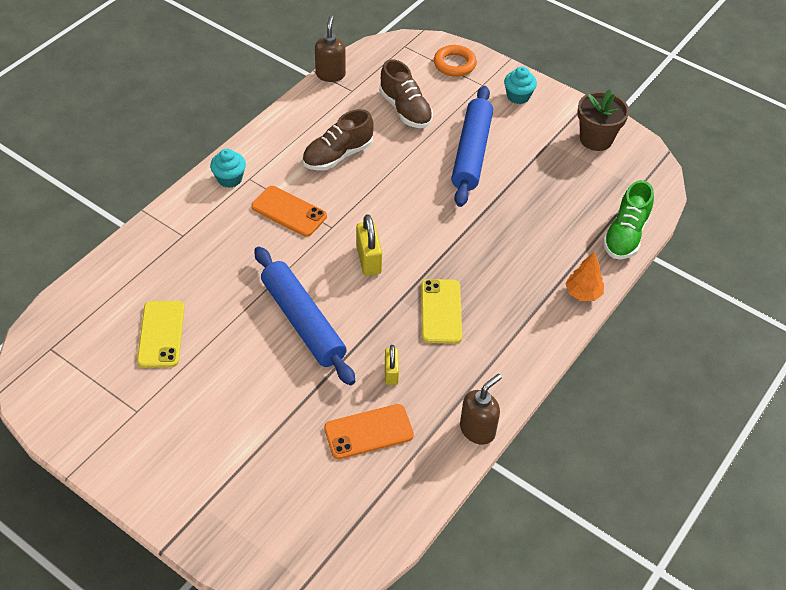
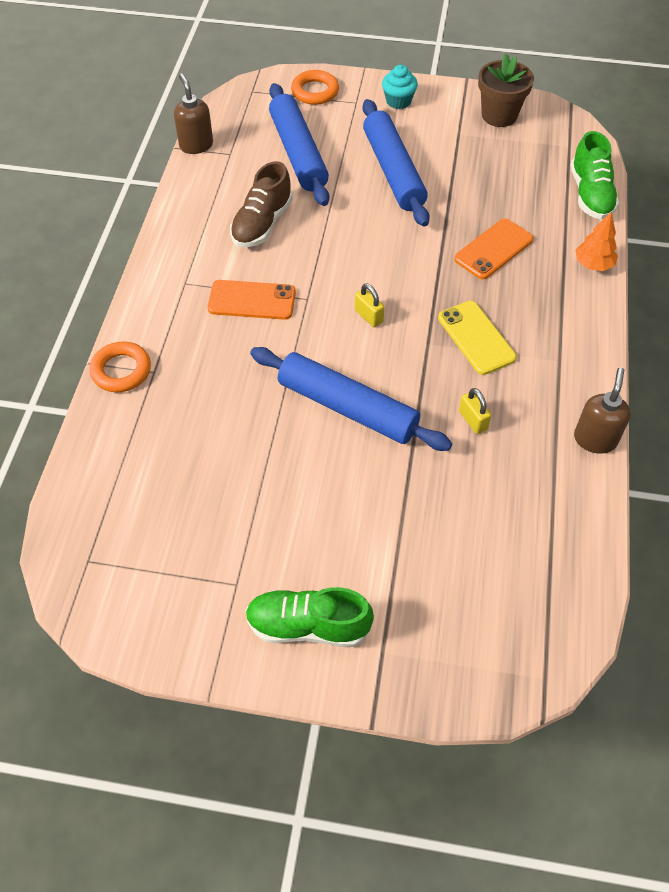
camera: 25 degrees left, 5 degrees up
yellow phone [137,301,184,368] -> none
turquoise cupcake [210,149,246,188] -> none
orange phone [324,404,414,459] -> orange phone moved to [454,219,533,279]
yellow padlock [356,214,382,276] -> yellow padlock [355,283,384,327], size x0.64
brown shoe [379,59,433,128] -> blue rolling pin [269,83,329,206]
none -> orange ring [90,342,151,392]
none -> green shoe [245,587,374,647]

